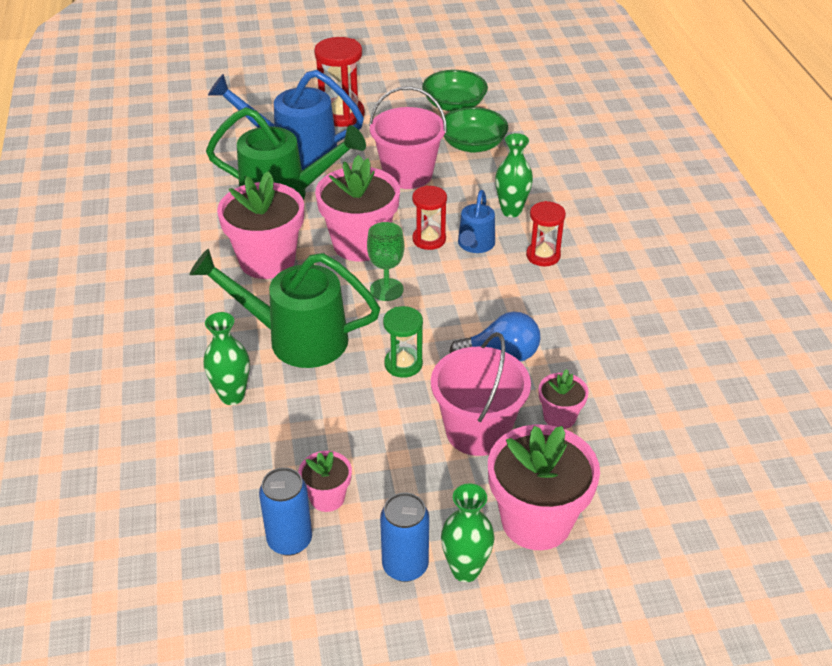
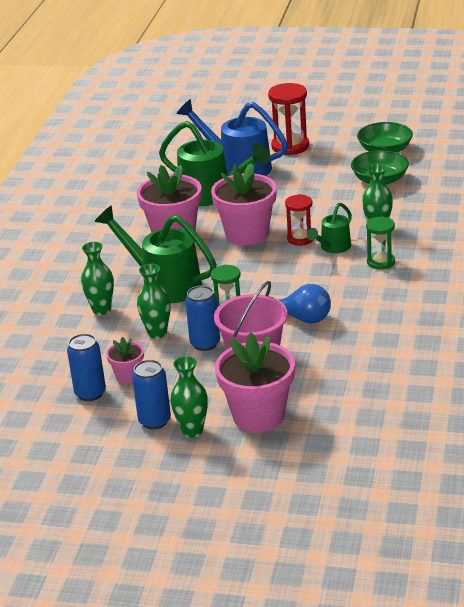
camera: 25 degrees right, 10 degrees down
green goblet [367,222,404,301] -> none
pink bucket [369,86,447,189] -> none
blue watering can [458,190,495,253] -> green watering can [307,203,352,253]
red hourglass [526,201,566,266] -> green hourglass [366,216,395,270]
pink flower pot [539,369,589,429] -> none
none -> green vase [137,264,171,339]
none -> blue can [185,285,220,351]

